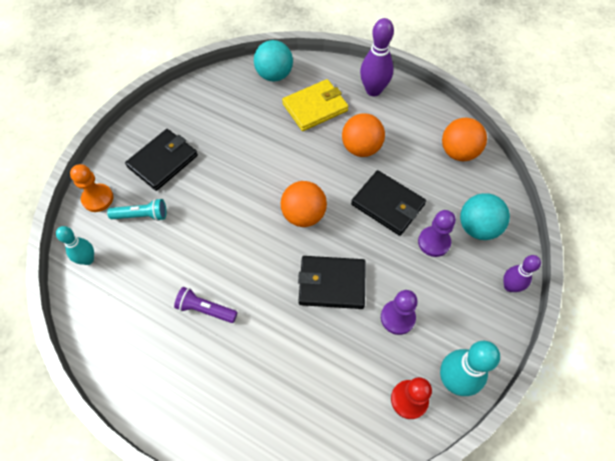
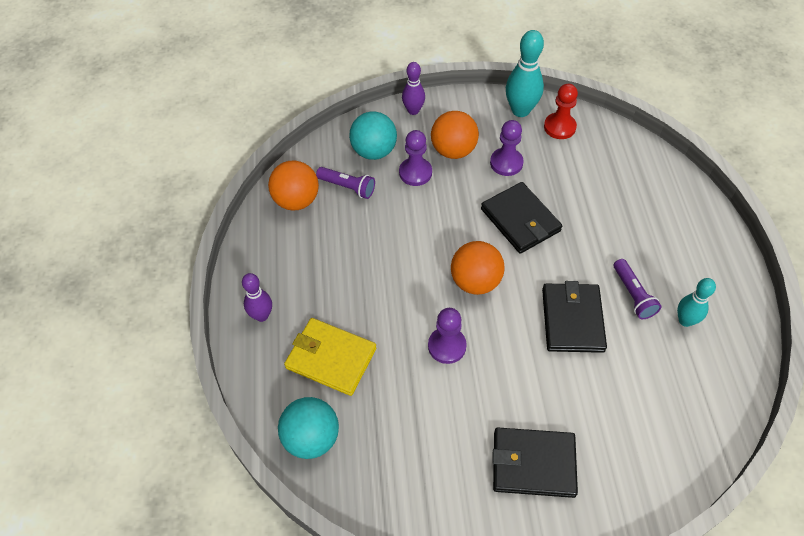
camera: 125 degrees left, 5 degrees down
turquoise bowling pin [56,226,94,265] -> turquoise bowling pin moved to [677,278,716,327]
orange pawn [70,164,114,212] -> none
turquoise flashlight [107,199,166,221] -> none
orange ball [342,113,385,157] -> orange ball moved to [431,111,479,159]
black wallet [351,170,426,236] -> black wallet moved to [542,281,607,353]
purple bowling pin [360,18,394,96] -> purple bowling pin [242,273,272,322], size x0.63
none -> purple flashlight [316,167,375,199]
none -> purple pawn [428,308,467,364]

